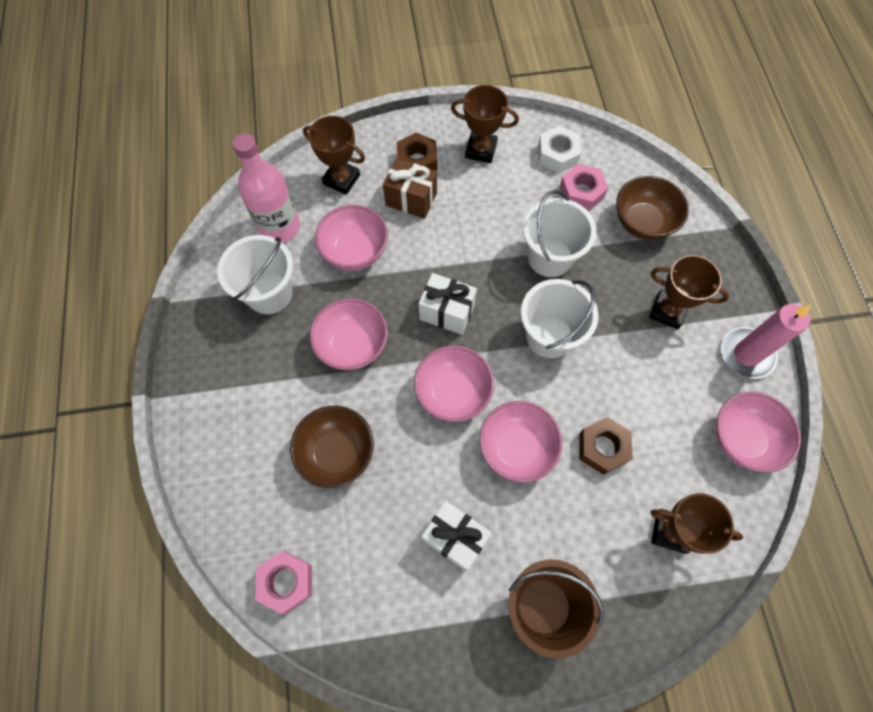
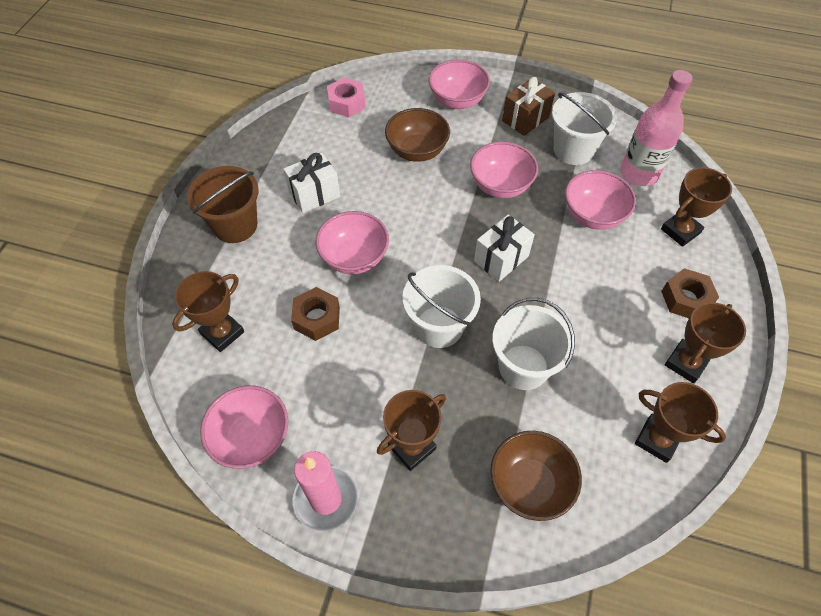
camera: 115 degrees right, 10 degrees down
brown gift [383,158,437,219] -> brown gift moved to [502,77,555,136]
pink bowl [414,345,494,422] -> pink bowl moved to [428,59,490,109]
white nut [538,126,581,173] -> brown trophy [635,382,726,463]
pink nut [559,164,608,212] -> none

